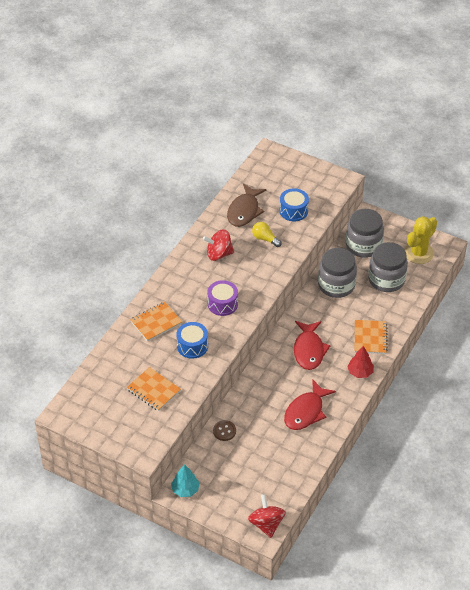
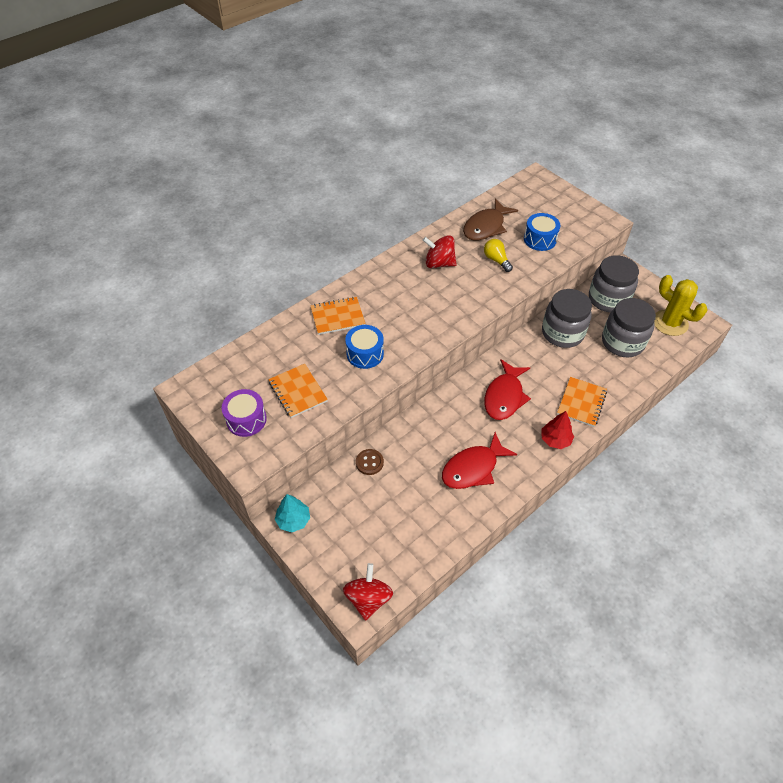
camera: 20 degrees right, 5 degrees up
purple drum [207,280,238,316] -> purple drum moved to [222,389,267,437]
yellow cactus [404,216,437,264] -> yellow cactus turned 75 degrees clockwise [654,275,707,336]

